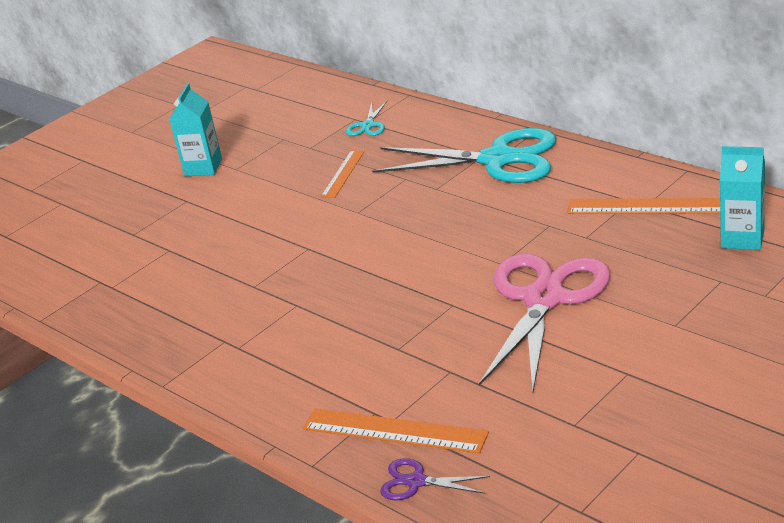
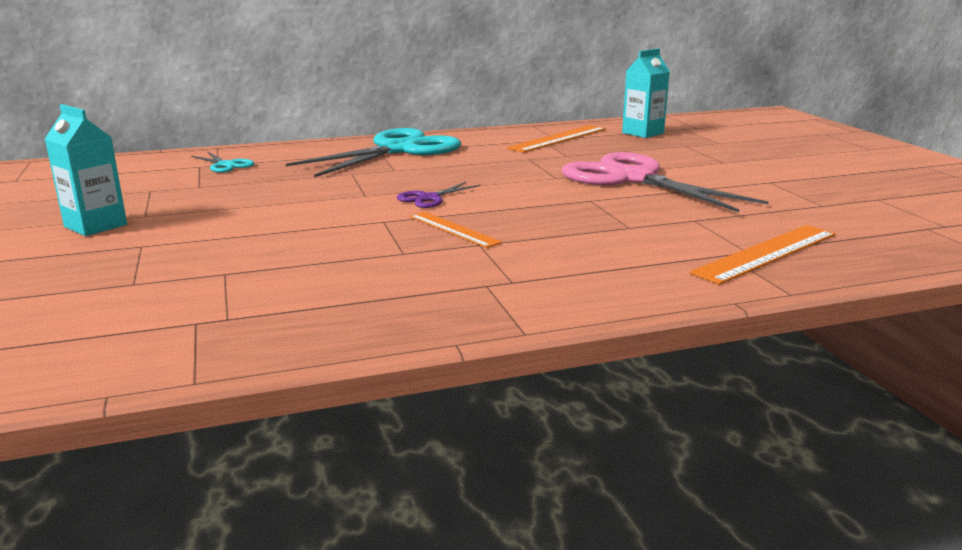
camera: 65 degrees left, 10 degrees down
orange ruler [321,150,365,198] -> orange ruler moved to [410,212,502,248]
purple scissors [380,458,490,501] -> purple scissors moved to [397,182,481,208]

